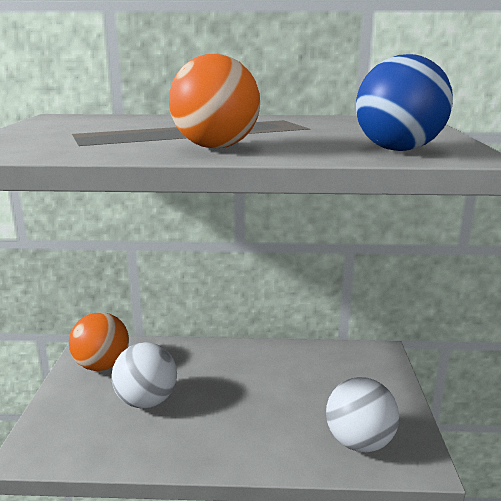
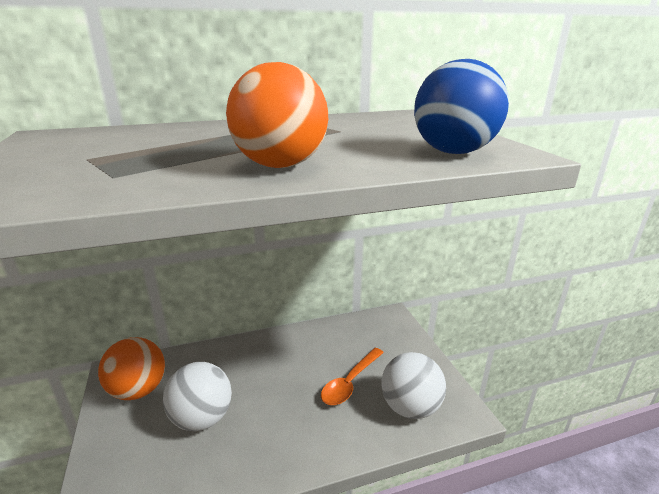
camera: 20 degrees left, 5 degrees up
none -> orange spoon [321,348,384,405]

